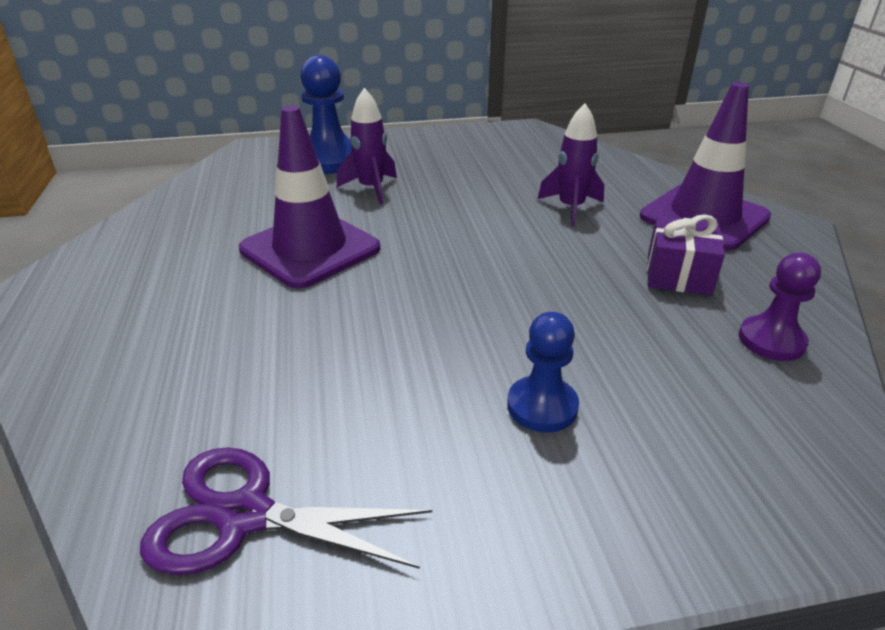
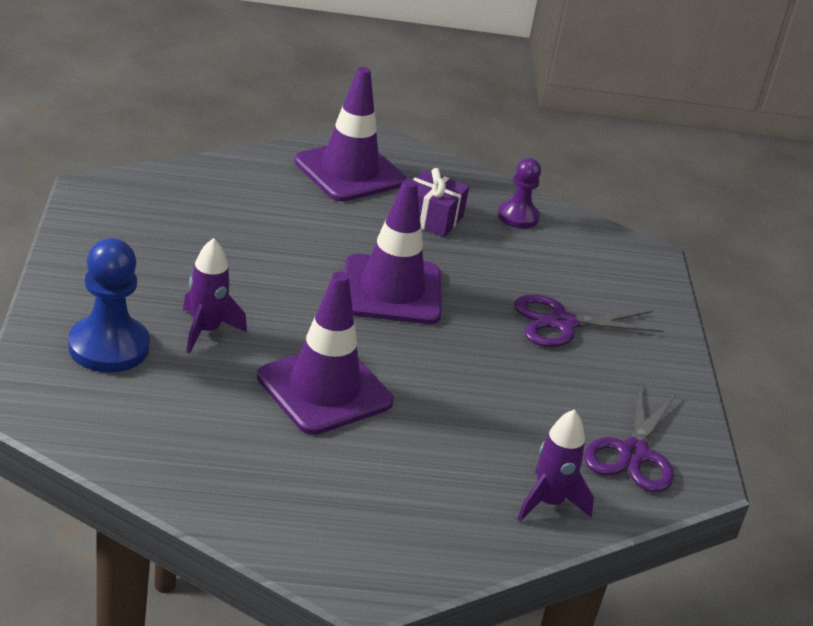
camera: 85 degrees left, 0 degrees up
blue pawn [507,312,579,433] -> purple scissors [514,294,663,347]
purple rocket [538,103,604,227] -> purple rocket moved to [517,409,594,522]
none -> purple traffic cone [344,179,442,324]

